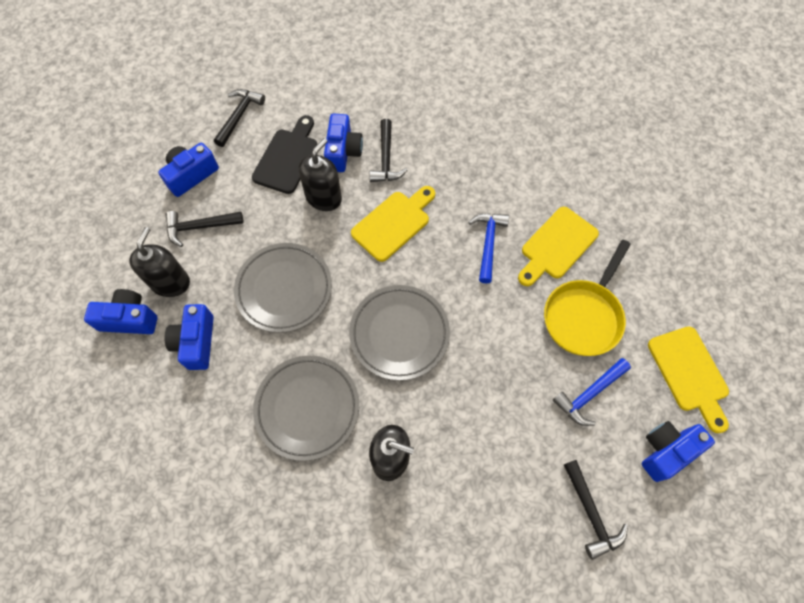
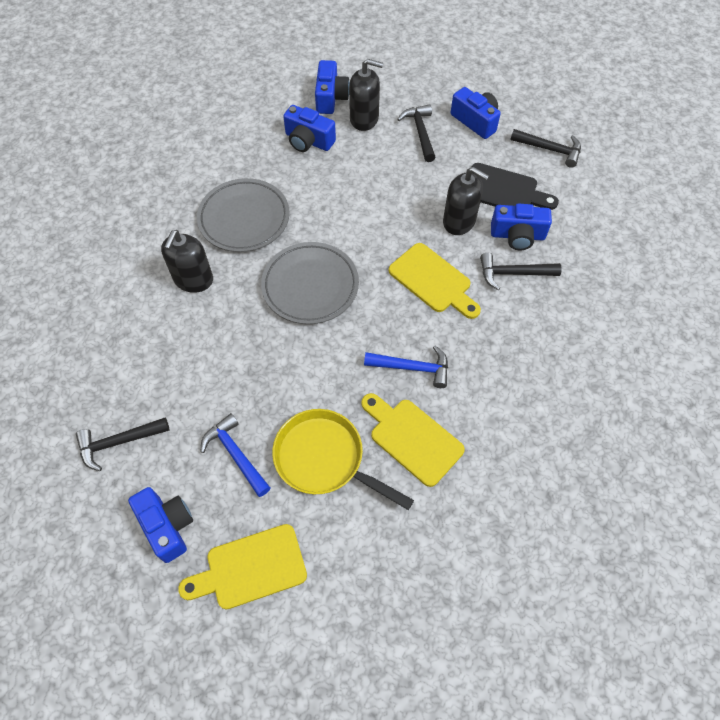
camera: 90 degrees right, 5 degrees down
blue camera [164,304,214,370] -> blue camera turned 150 degrees counterclockwise [283,105,336,152]
grey plate [234,243,332,333] -> none

